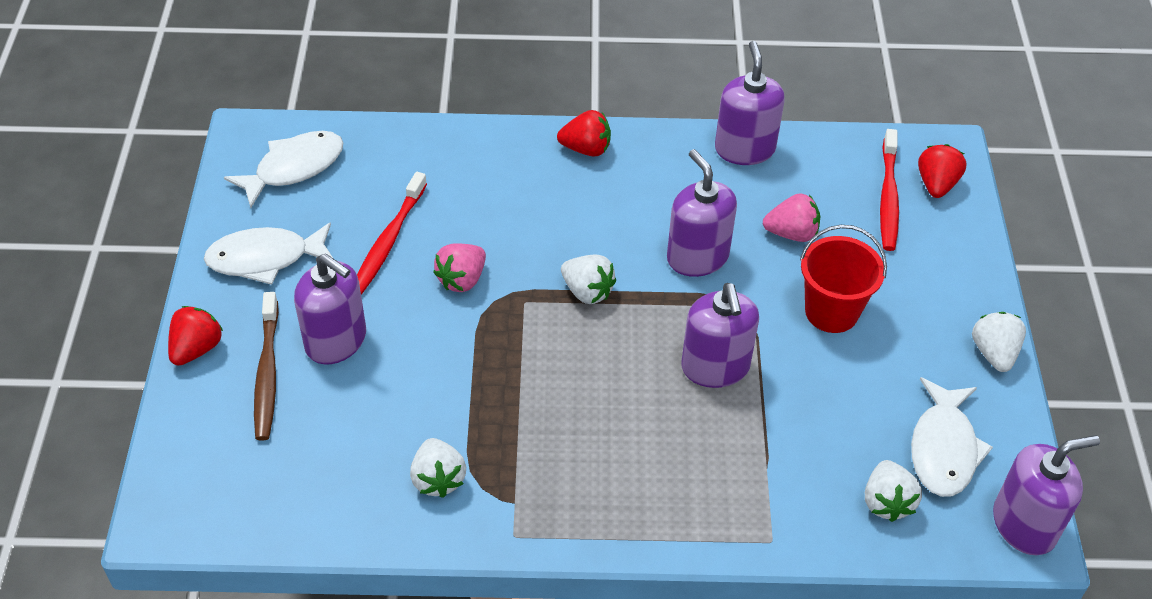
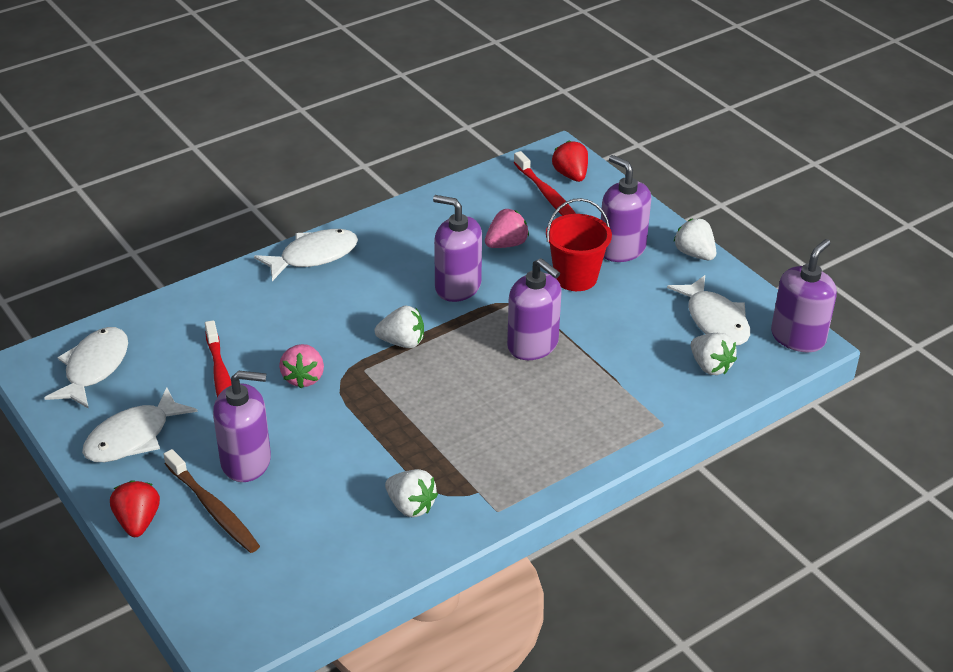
camera: 35 degrees left, 10 degrees down
red strawberry [557,110,611,156] -> white fish [254,229,358,281]
purple soap dispenser [715,41,785,165] -> purple soap dispenser moved to [601,155,651,262]

